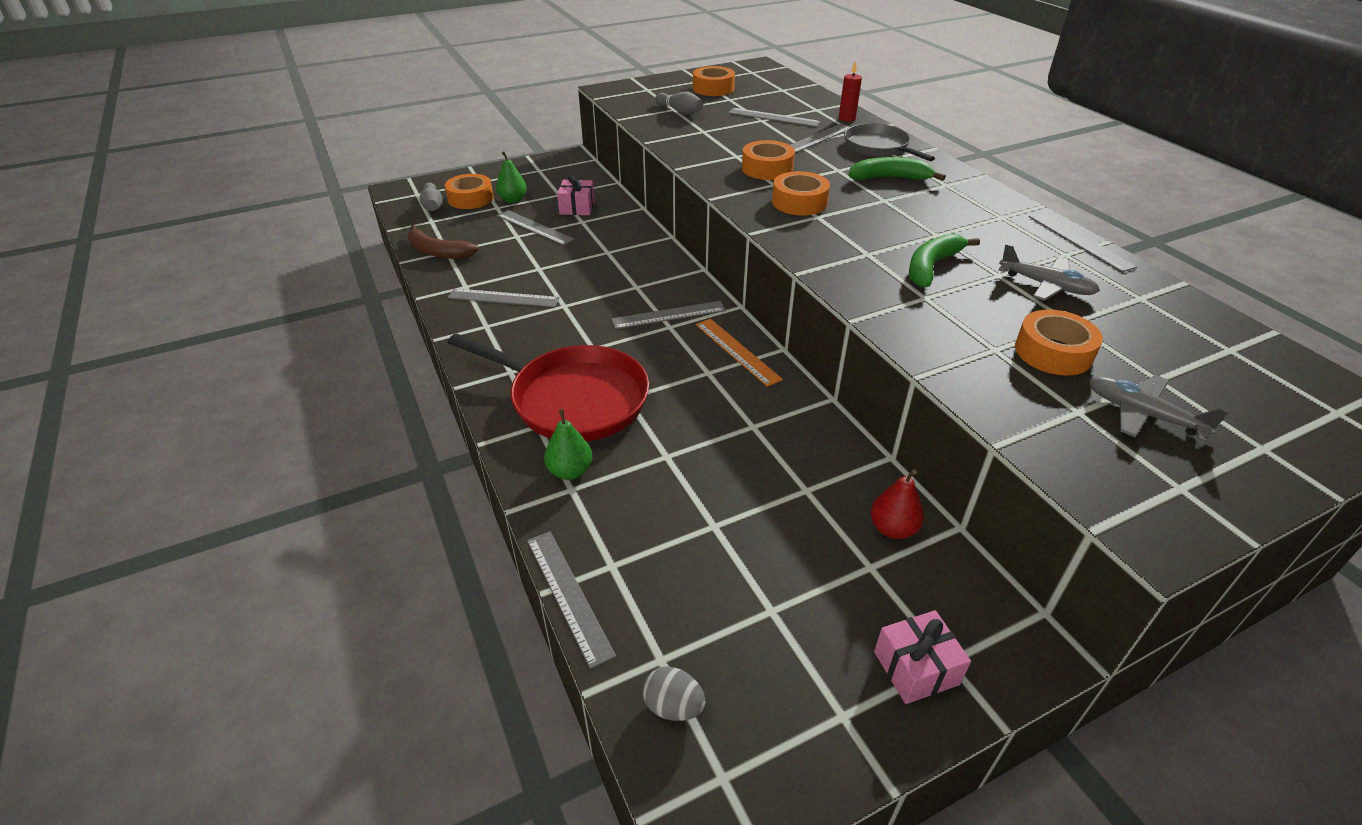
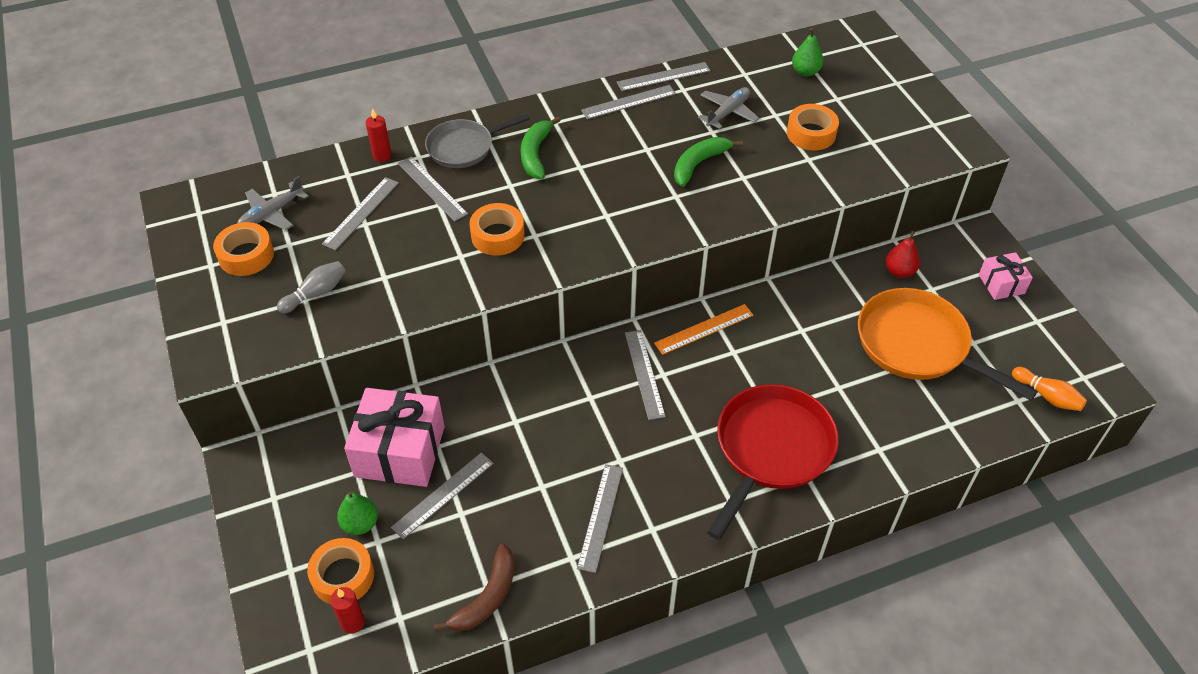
camera: 85 degrees left, 10 degrees up
grey bowling pin [420,182,443,211] -> red candle [330,587,365,634]
grey ruler [527,531,616,669] -> grey ruler moved to [581,85,676,119]
green pear [544,409,592,480] -> green pear moved to [792,28,823,77]
pink gift [557,175,595,215] -> pink gift [344,388,445,487], size x1.90
grey egg [643,666,706,721] -> orange bowling pin [1012,367,1087,411]
orange tape [772,171,830,215] -> none
green banana [909,234,980,287] -> green banana turned 90 degrees clockwise [674,137,743,187]
grey plane [1089,375,1229,442] -> grey plane moved to [237,176,309,230]
none -> orange pan [858,288,1038,401]

